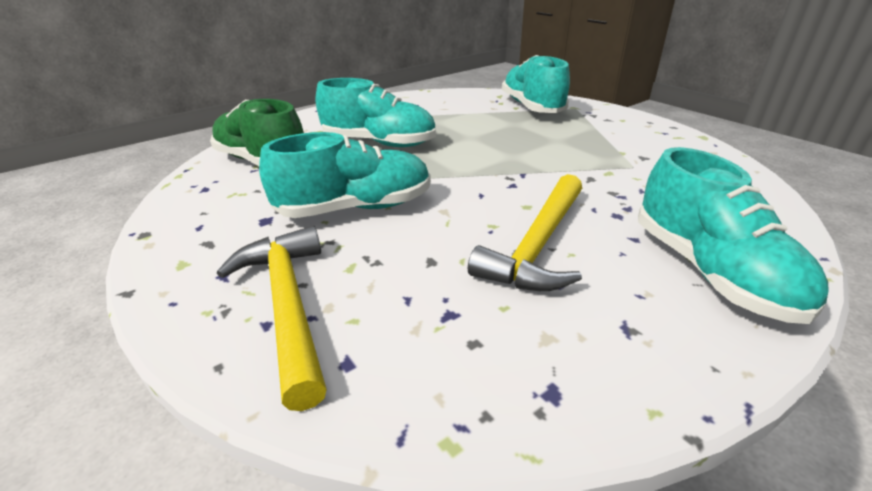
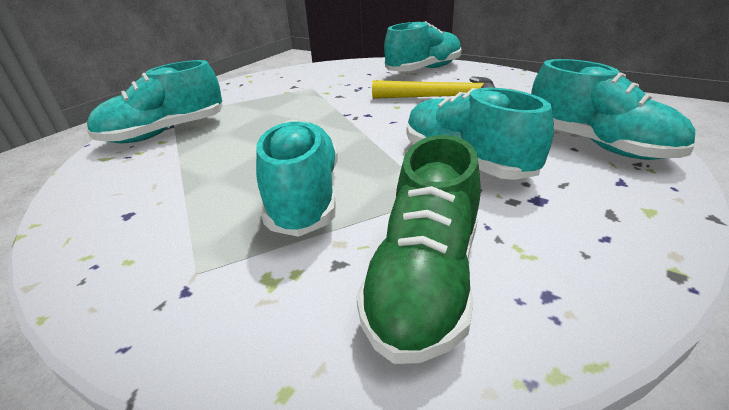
camera: 110 degrees left, 0 degrees up
yellow hammer [217,226,327,411] -> turquoise shoe [531,59,695,160]

